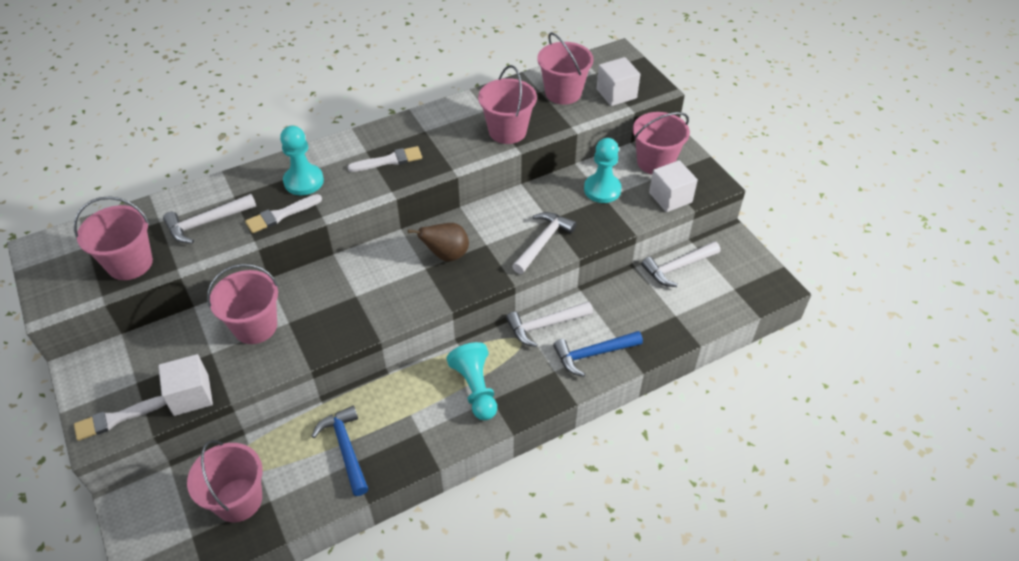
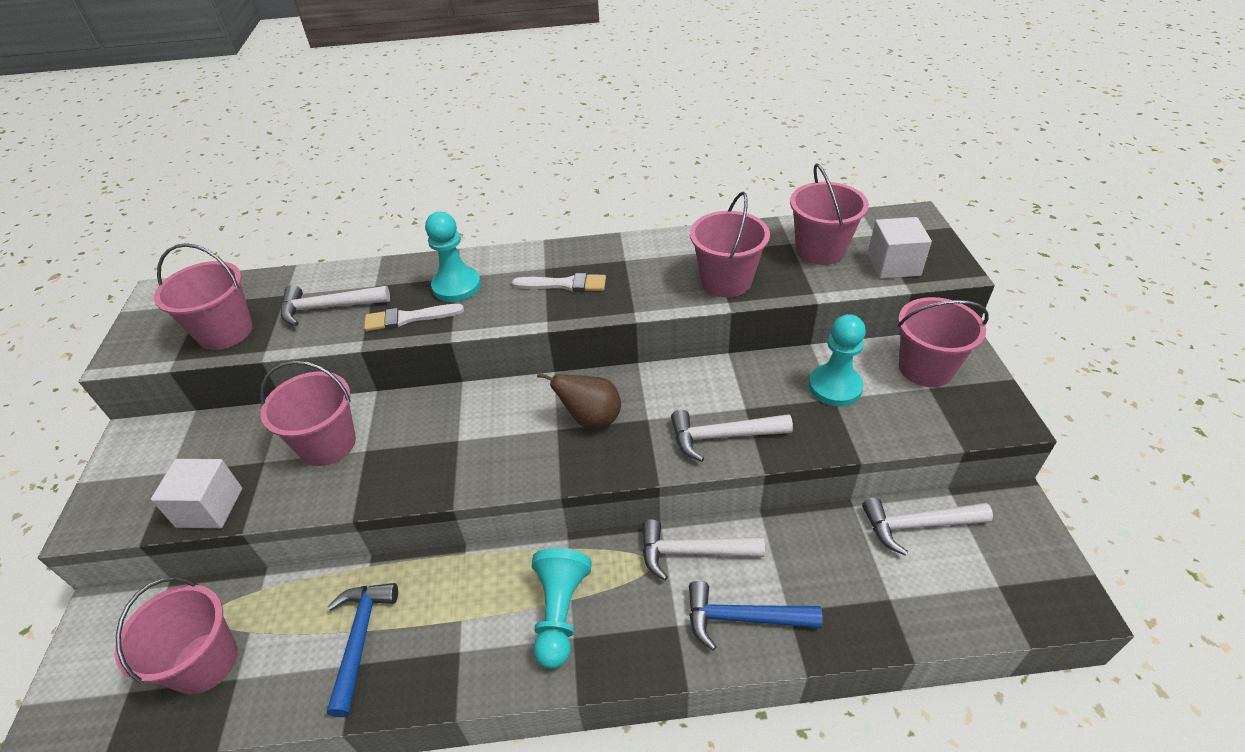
camera: 25 degrees right, 5 degrees down
white brush [74,396,166,441] -> none
white hammer [512,212,577,274] -> white hammer turned 150 degrees counterclockwise [671,410,793,462]
white cube [649,160,698,212] -> none

